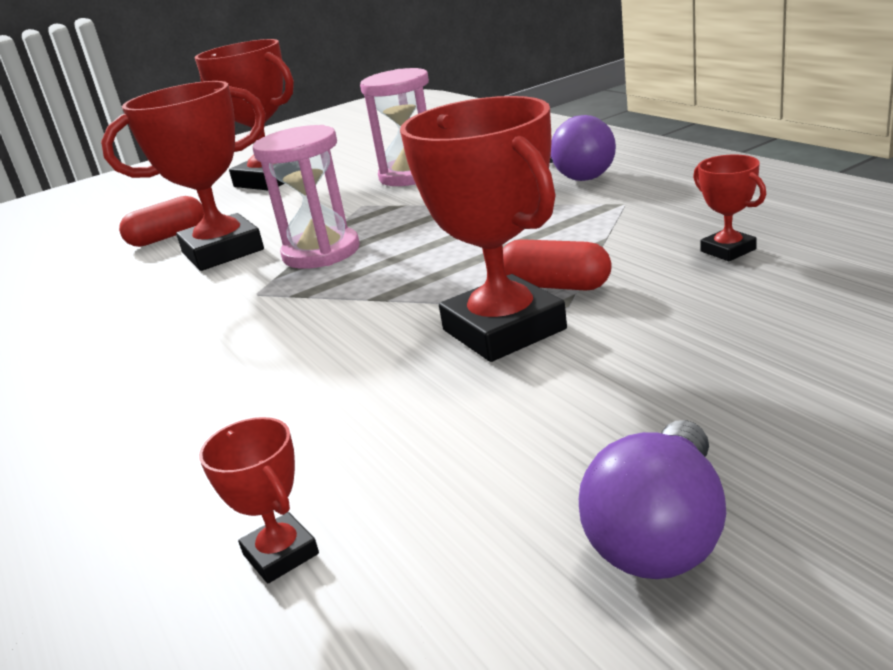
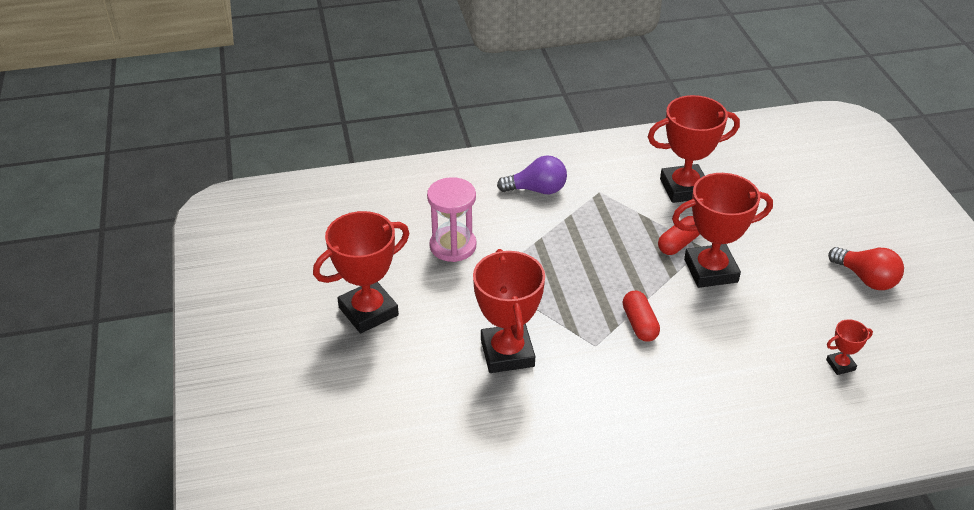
camera: 75 degrees left, 15 degrees up
red capsule [119,196,204,247] -> red capsule moved to [623,291,660,342]
pink hourglass [253,125,360,269] -> none
purple light bulb [579,420,726,579] -> red light bulb [828,247,904,290]
red trophy [693,155,766,261] -> red trophy [648,95,740,203], size x2.19

